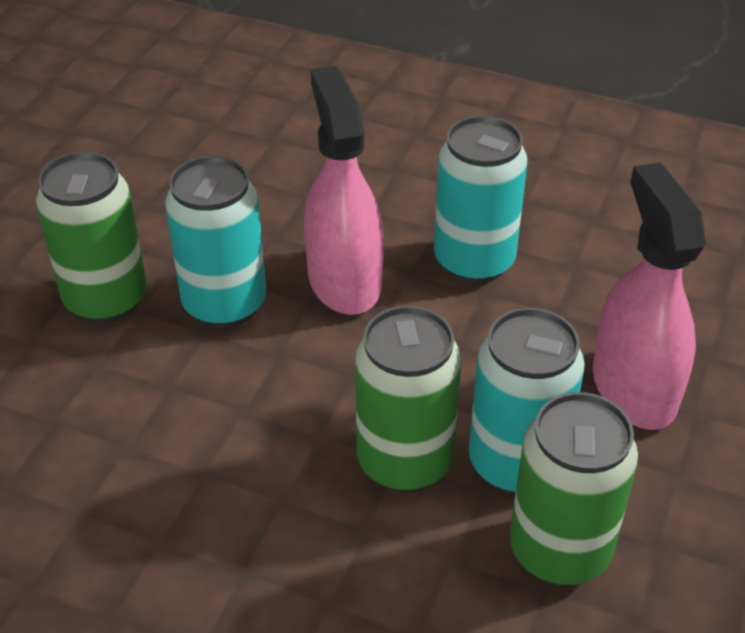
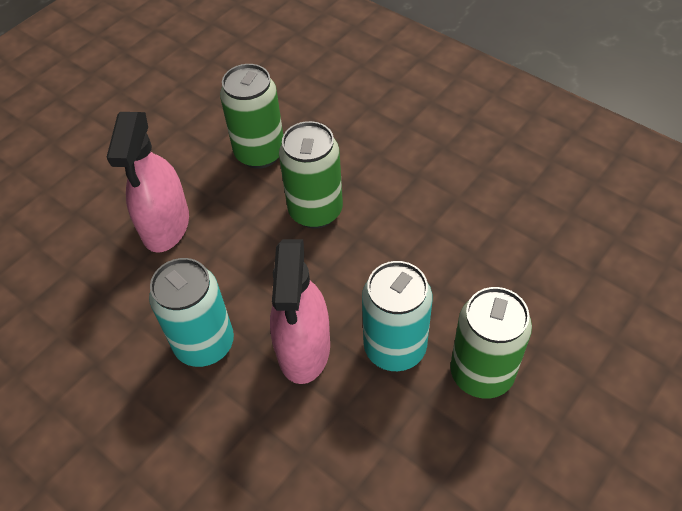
camera: 160 degrees left, 10 degrees up
turquoise can [469,308,585,494] -> none

